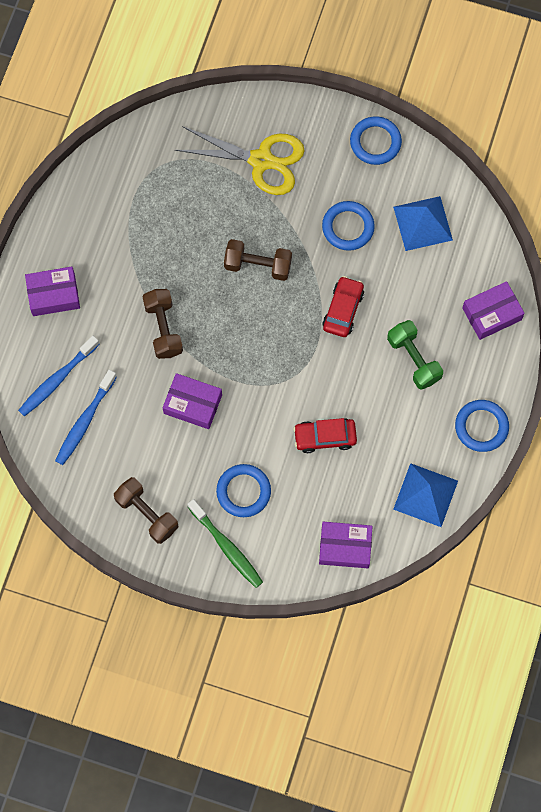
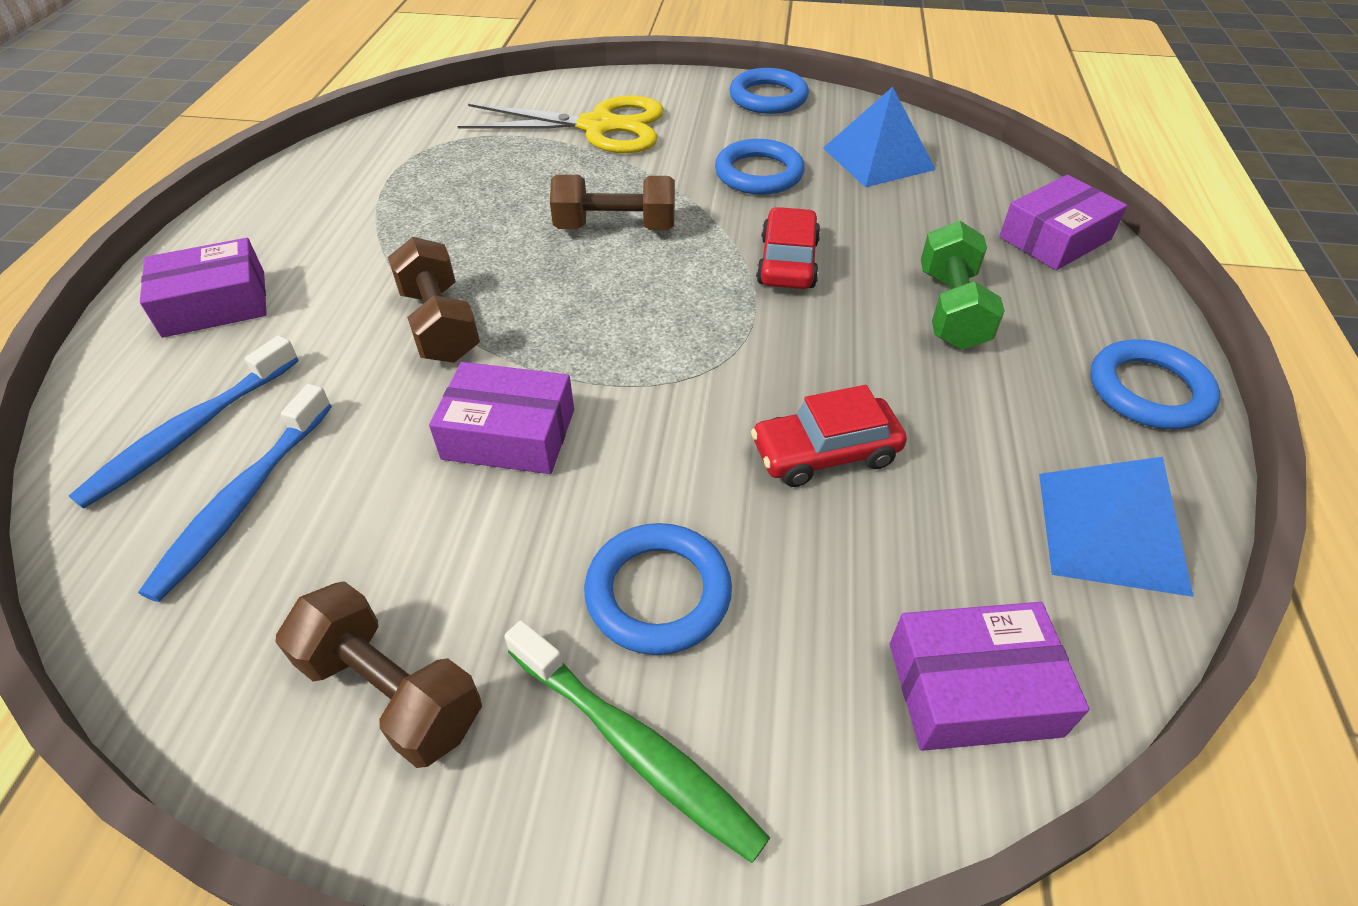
camera: 10 degrees left, 25 degrees down
green dumbbell [387,320,443,390] -> green dumbbell turned 45 degrees clockwise [921,221,1005,350]

